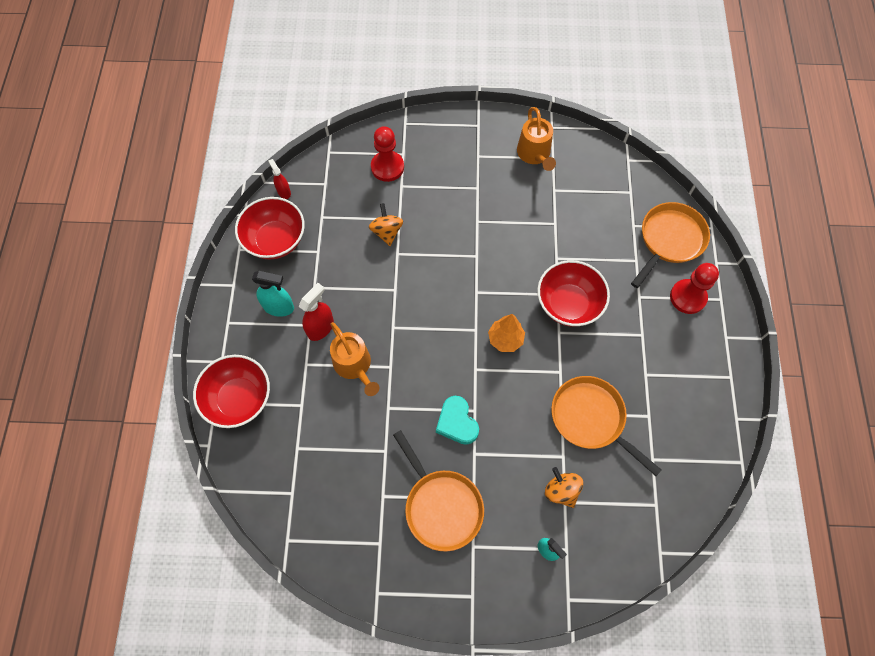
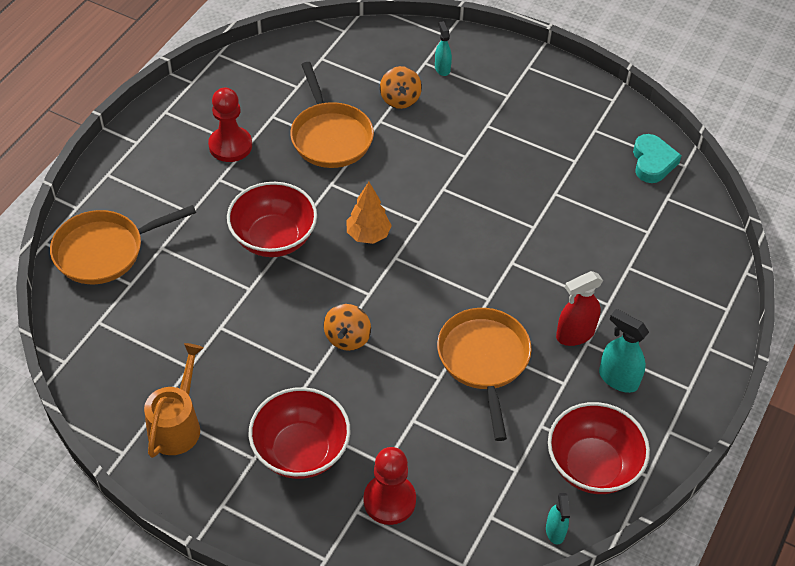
camera: 155 degrees left, 15 degrees down
red bowl [193,355,270,428] -> red bowl moved to [249,387,351,479]
red spray bottle [268,159,291,199] -> turquoise spray bottle [546,493,570,545]
orange watering can [330,322,379,396] -> none
orange spinning top [369,203,403,246] -> orange spinning top moved to [324,304,371,351]
orange pan [393,430,484,551] -> orange pan moved to [437,308,532,441]
turquoise heart [436,396,479,445] -> turquoise heart moved to [633,134,682,183]
red pawn [670,263,719,314] -> red pawn moved to [208,88,252,162]

